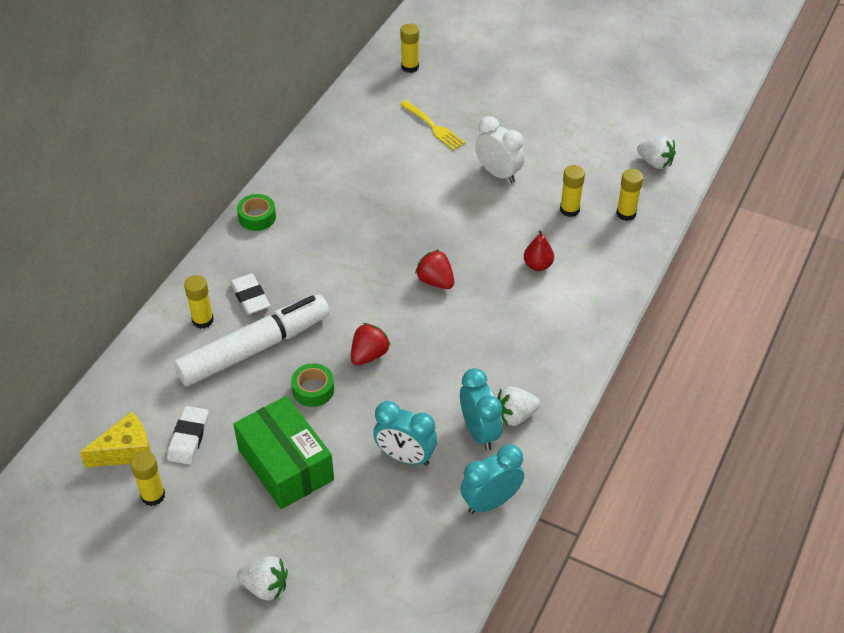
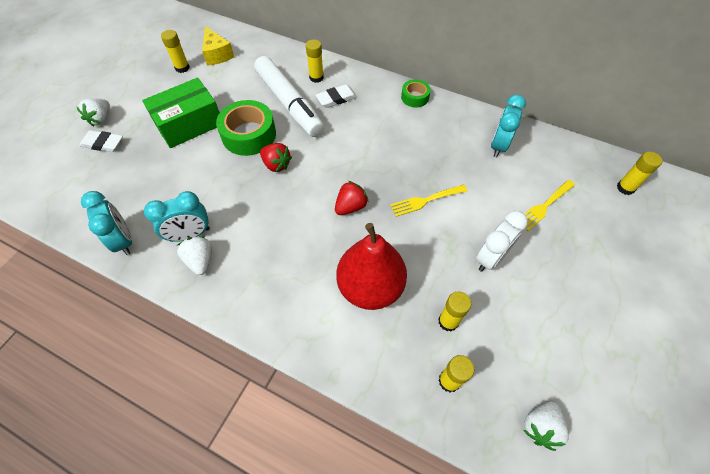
camera: 90 degrees right, 10 degrees up
white eraser [167,406,209,464] -> white eraser moved to [79,130,123,152]
green tape [291,363,334,407] -> green tape [216,100,276,156], size x1.82
turquoise clock [373,401,437,466] -> turquoise clock moved to [491,95,526,157]
red pear [524,230,554,271] -> red pear [336,223,407,310], size x2.32
none -> yellow fork [390,184,468,217]

